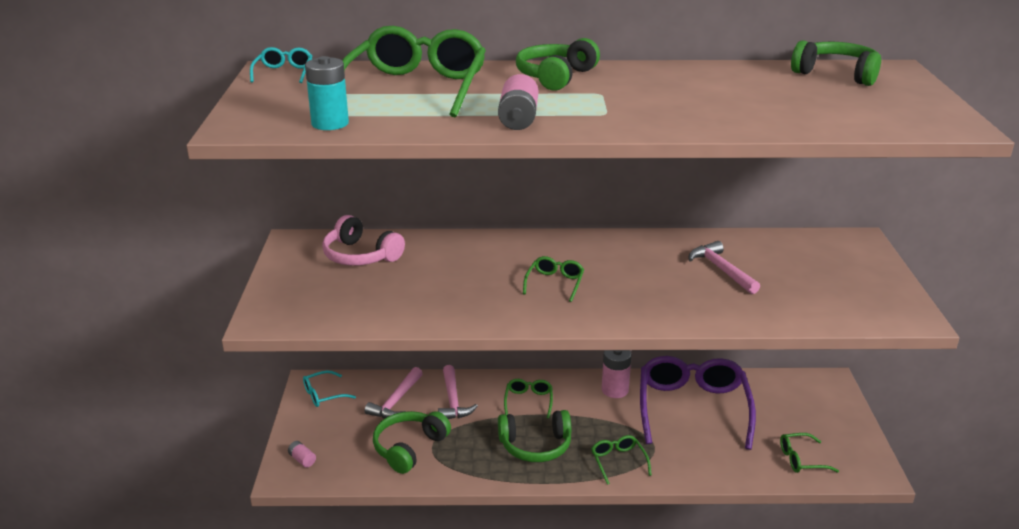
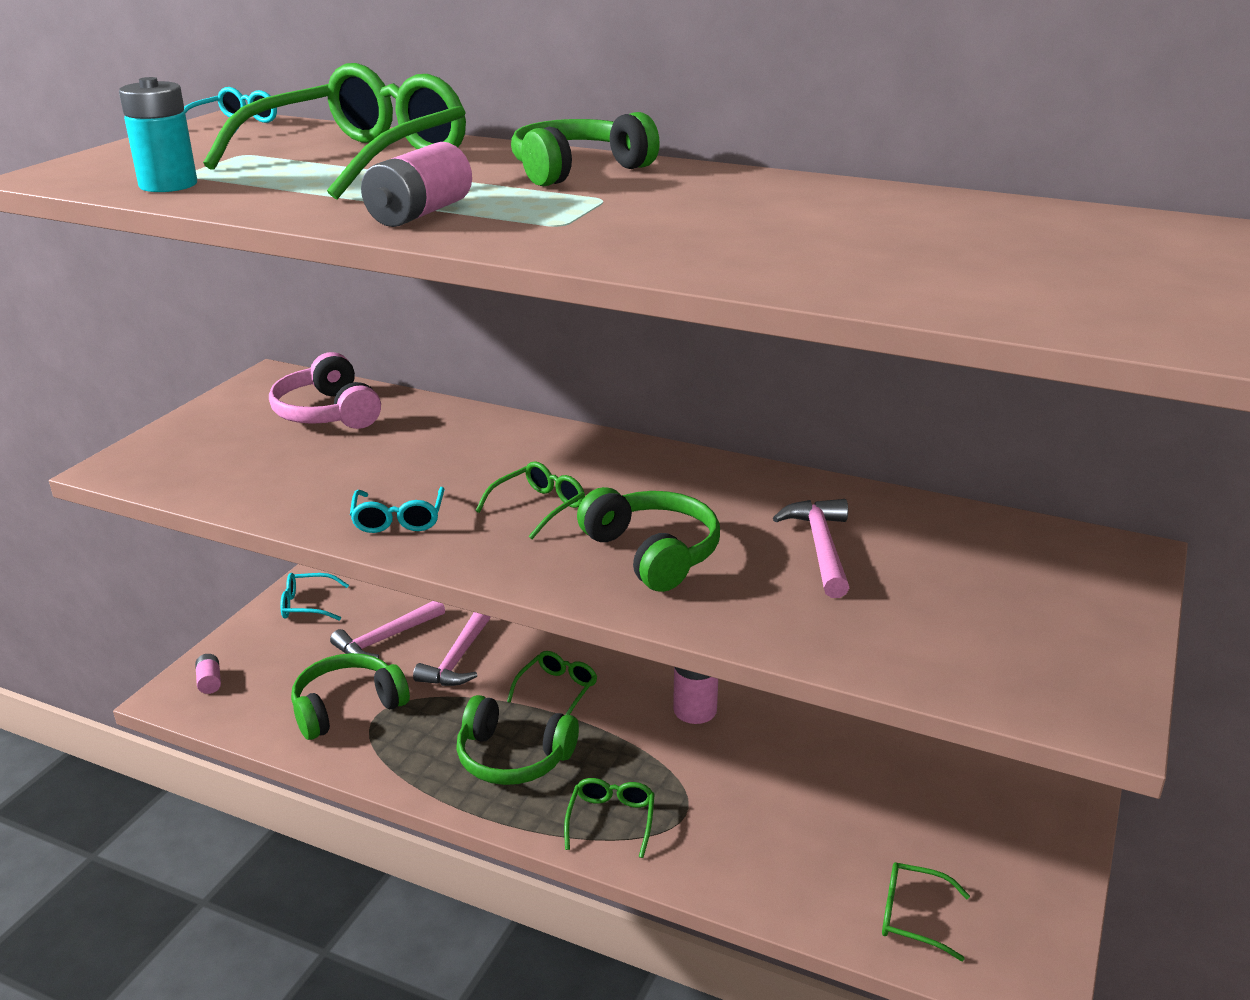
camera: 25 degrees right, 0 degrees up
purple glasses [640,356,756,450] -> none
green headphones [791,40,881,86] -> green headphones moved to [577,487,720,592]
none -> turquoise glasses [350,487,444,533]

